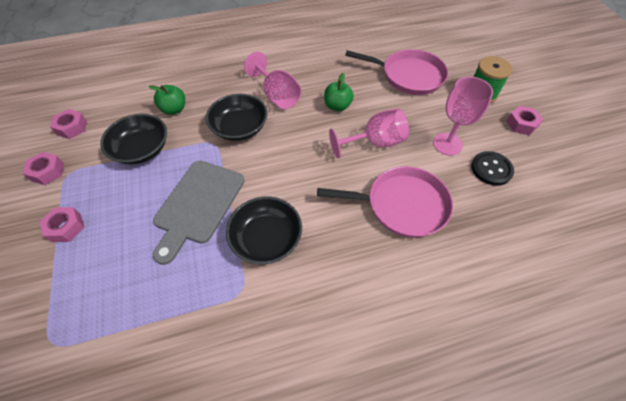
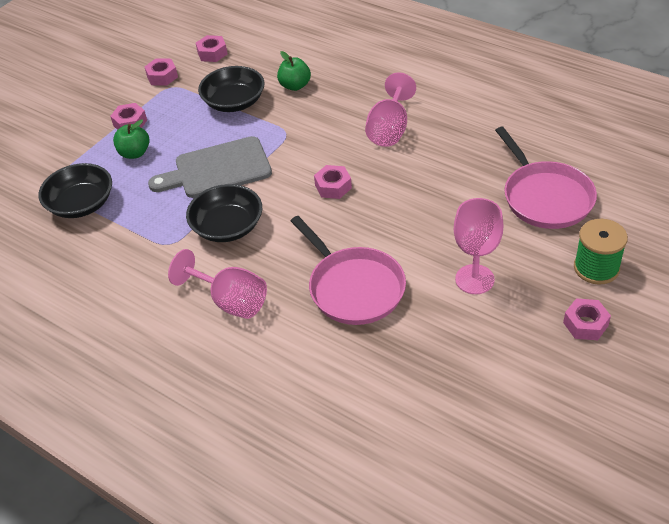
camera: 55 degrees right, 10 degrees down
black bowl [206,94,268,141] -> black bowl moved to [38,163,112,218]
green apple [324,73,354,111] -> green apple moved to [113,119,149,159]
pink goblet [329,109,409,158] -> pink goblet moved to [168,249,267,319]
black button [471,151,514,186] -> none
none -> pink nut [314,165,352,199]

